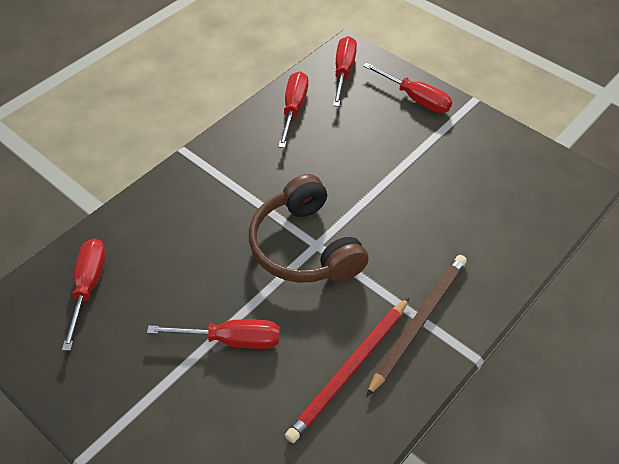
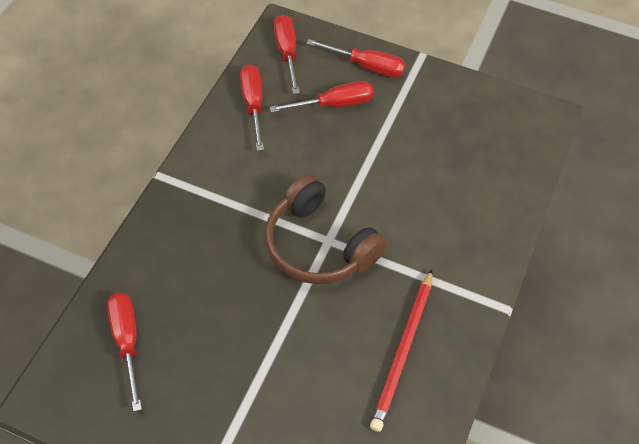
camera: 20 degrees left, 5 degrees up
red screwdriver [147,319,280,349] -> red screwdriver moved to [270,81,374,113]
brown pencil [366,255,467,397] -> none

